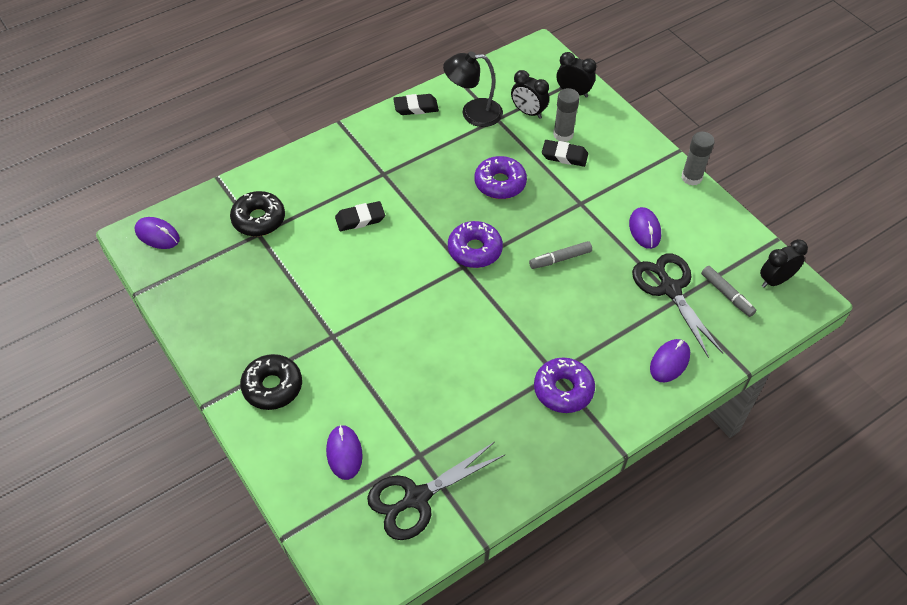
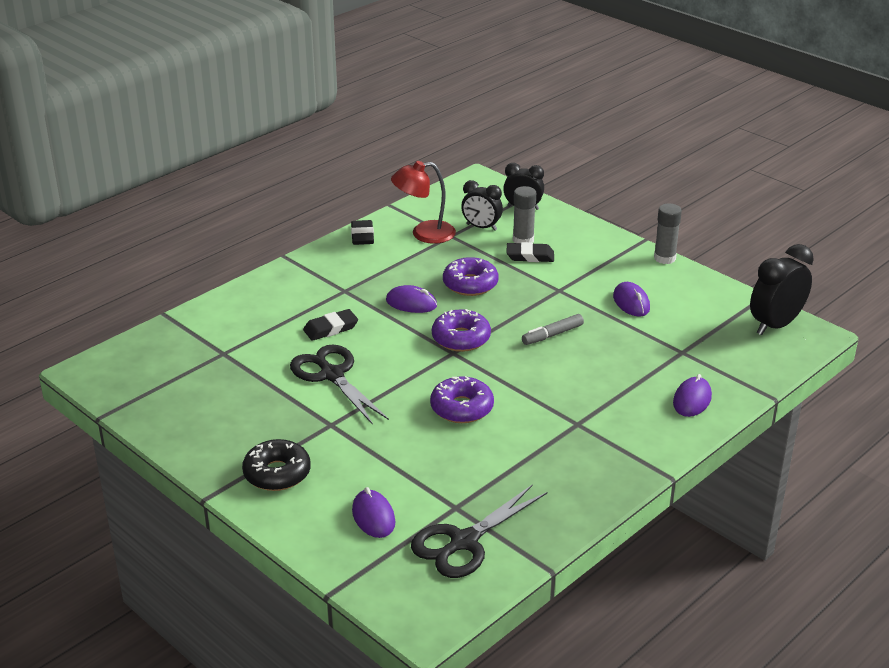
camera: 10 degrees left, 20 degrees down
purple mouse [135,217,180,249] -> purple mouse moved to [386,285,437,313]
black donut [230,191,285,236] -> none
black eraser [393,94,439,115] -> black eraser turned 75 degrees counterclockwise [351,220,374,245]
black lamp [443,51,503,127] -> red lamp [391,161,456,244]
purple donut [534,358,595,413] -> purple donut moved to [430,376,494,423]
black scissors [632,253,723,358] -> black scissors moved to [290,345,389,425]
grey marker [701,266,756,317] -> none
black clock [760,239,808,288] -> black clock [750,244,814,335], size x1.53

